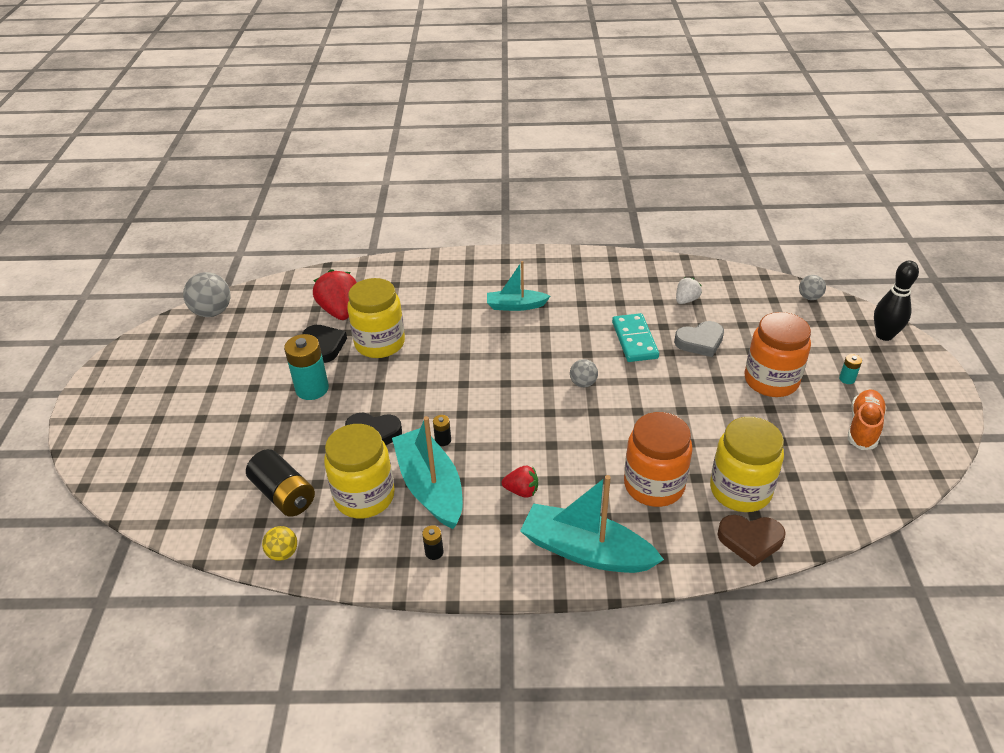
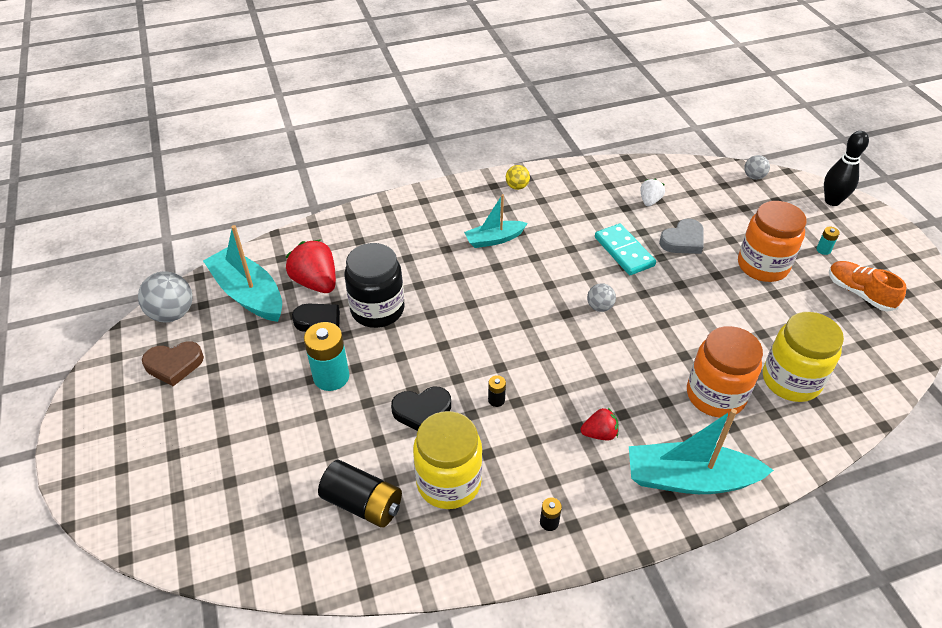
camera: 20 degrees left, 5 degrees up
yellow ball [262,526,297,561] -> yellow ball moved to [506,165,530,190]
yellow jar [347,278,405,358] -> black jar [344,243,405,328]
turquoise boat [392,416,463,529] -> turquoise boat moved to [203,225,282,322]
brown heart [717,515,786,567] -> brown heart moved to [142,341,204,386]
orange shoe [848,389,887,450] -> orange shoe turned 45 degrees counterclockwise [829,261,906,312]

